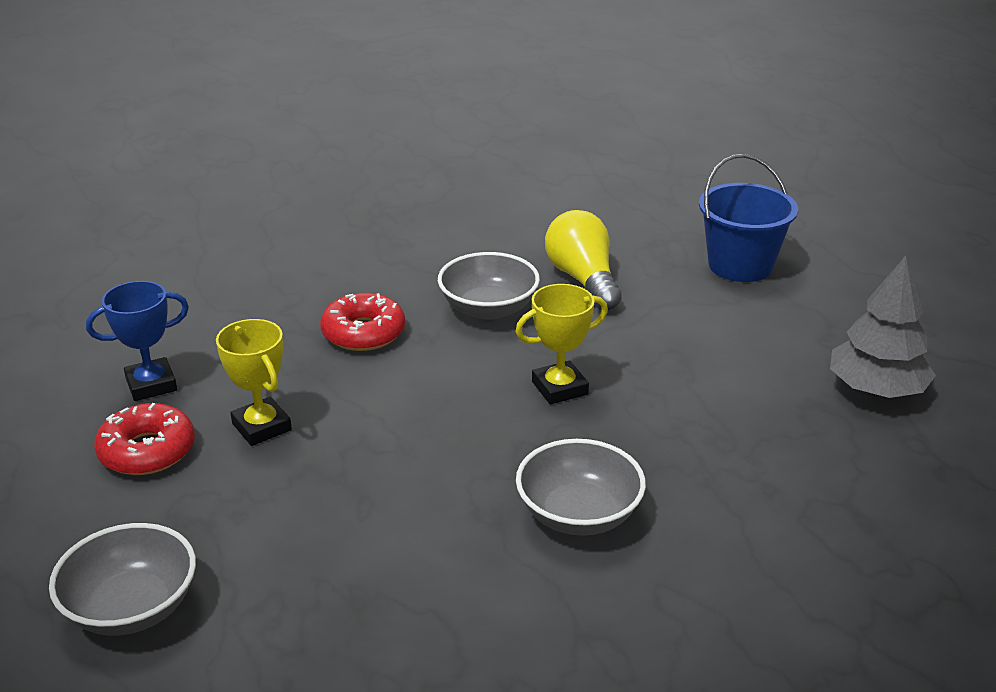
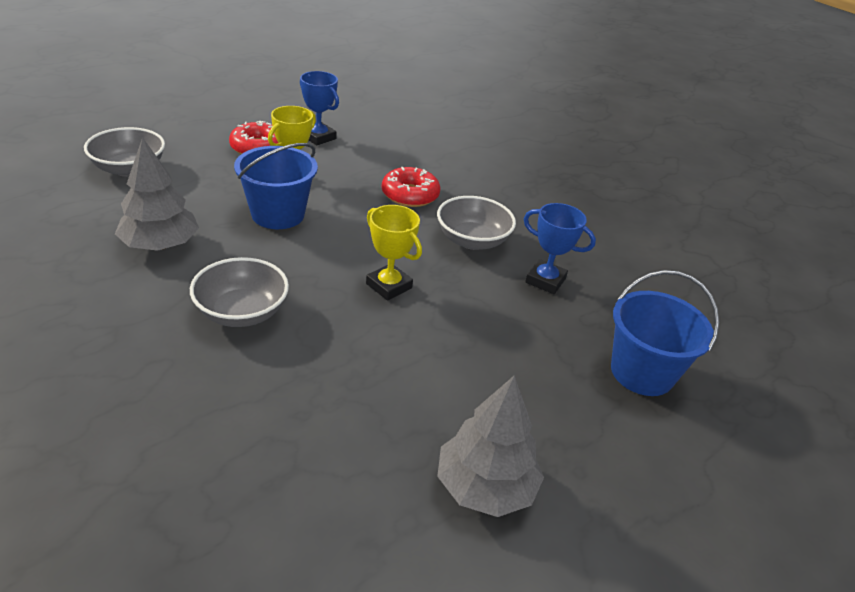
camera: 65 degrees right, 5 degrees up
yellow light bulb [545,210,622,310] -> blue trophy [524,203,596,294]
none -> grey tree [115,137,199,251]
none -> blue bucket [234,143,318,229]

